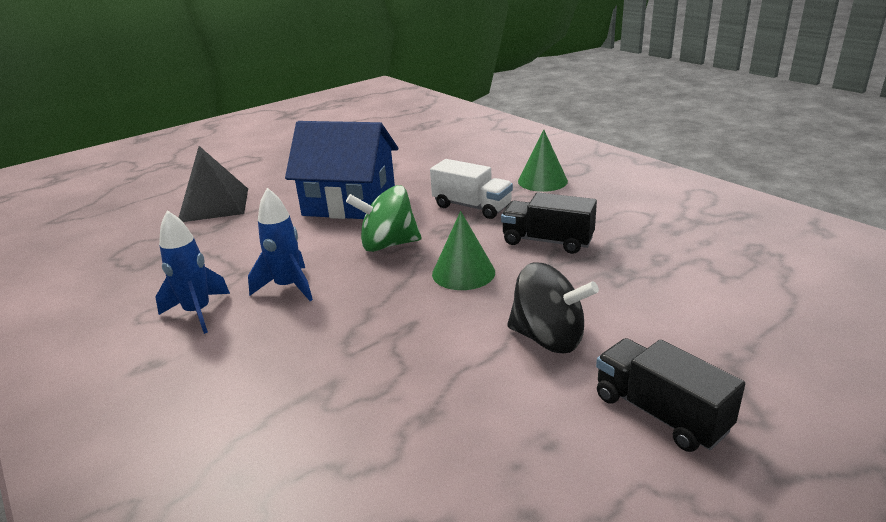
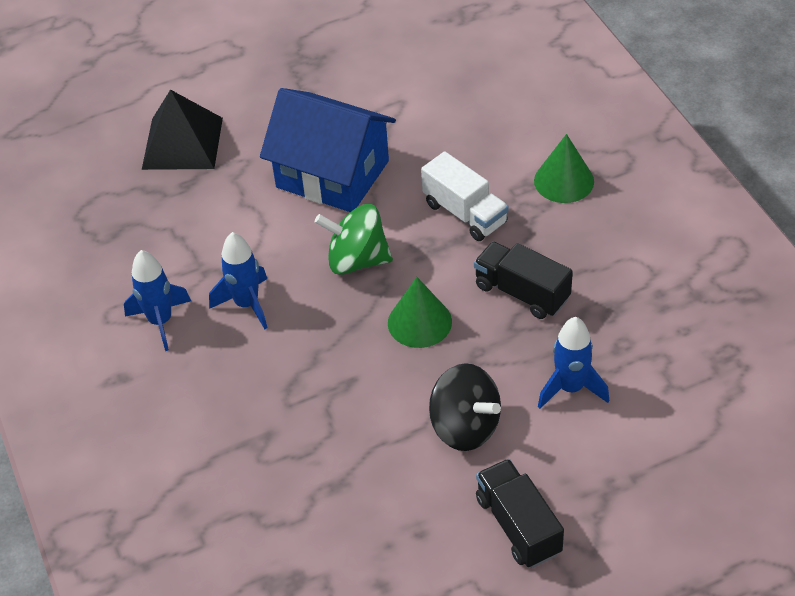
camera: 15 degrees right, 20 degrees up
none -> blue rocket [538,317,609,409]

